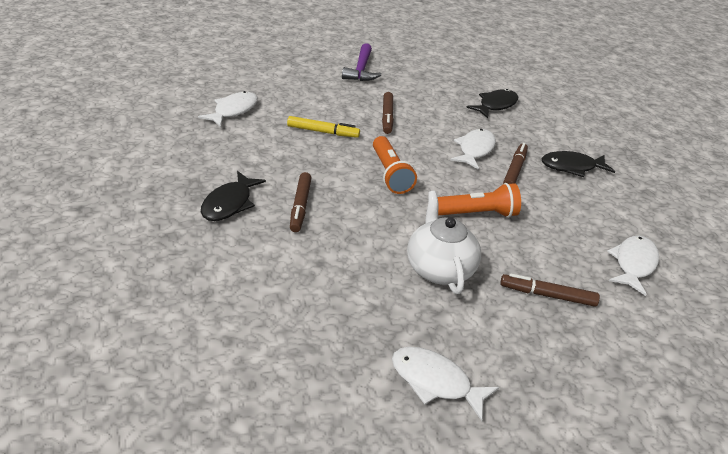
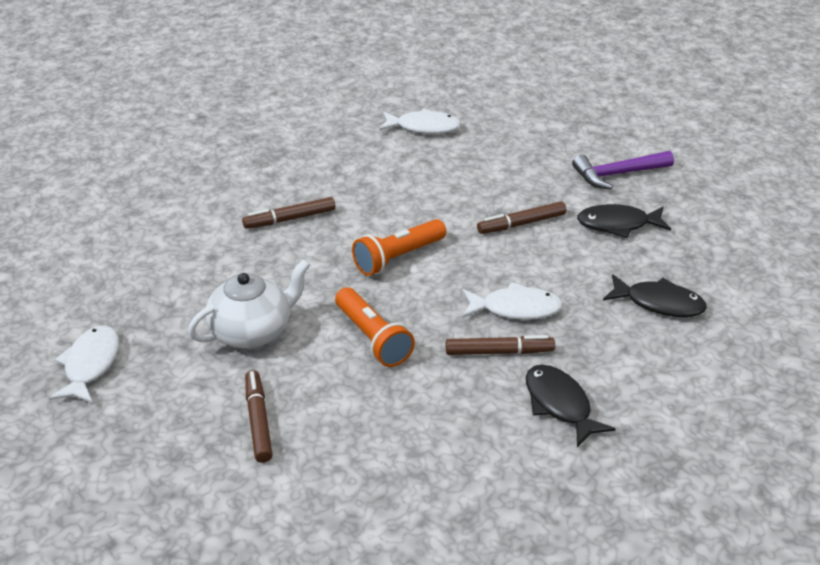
camera: 70 degrees right, 0 degrees up
black fish [201,171,266,221] -> black fish moved to [577,204,671,238]
yellow marker [287,116,360,138] -> none
white fish [607,236,659,296] -> none

